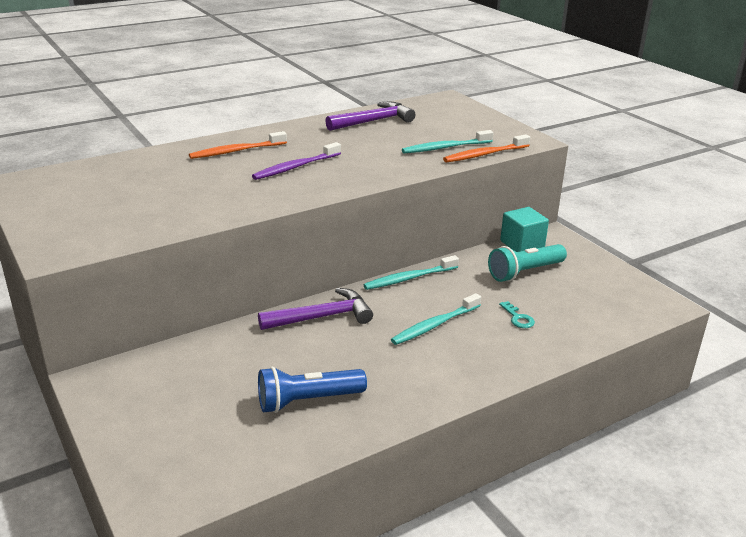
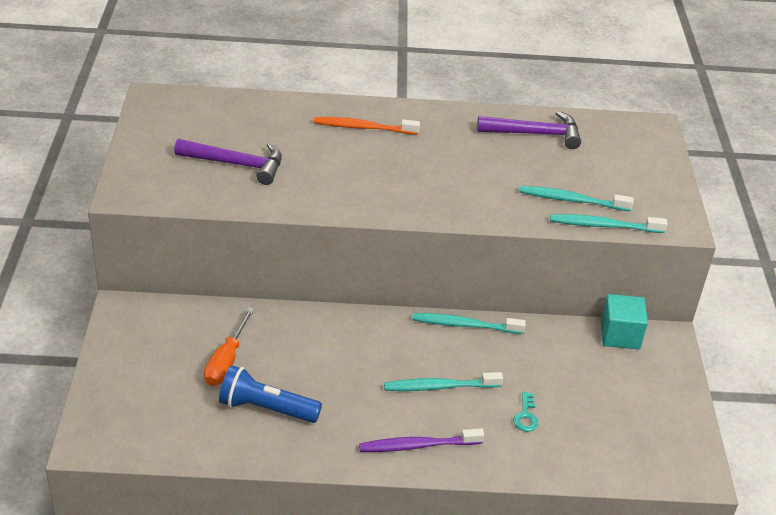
camera: 30 degrees right, 10 degrees up
purple toothbrush [252,142,341,180] -> purple toothbrush moved to [359,428,484,452]
purple hammer [258,288,373,330] -> purple hammer moved to [174,139,282,185]
orange toothbrush [443,134,530,162] -> turquoise toothbrush [550,214,667,233]
turquoise flashlight [488,244,567,282] -> none
none -> orange screwdriver [204,307,255,386]

